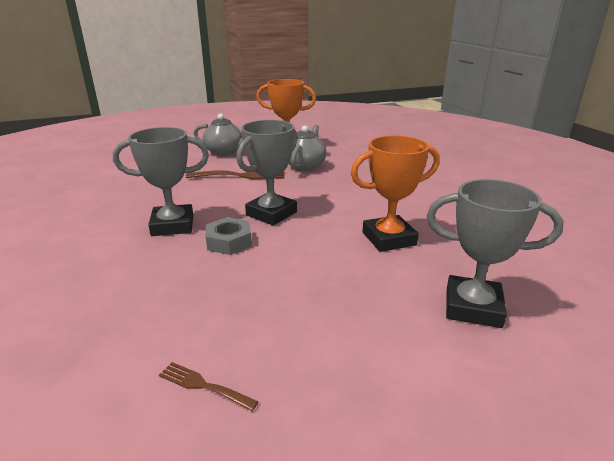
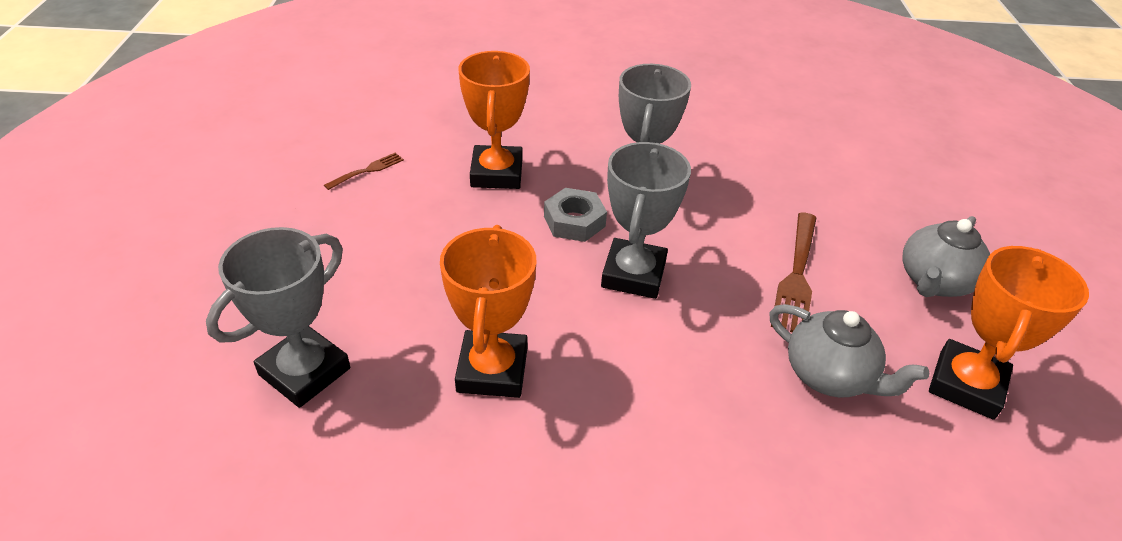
camera: 110 degrees right, 15 degrees up
grey trophy [236,120,297,225] -> grey trophy turned 45 degrees clockwise [601,142,691,299]
none -> orange trophy [459,51,530,189]

